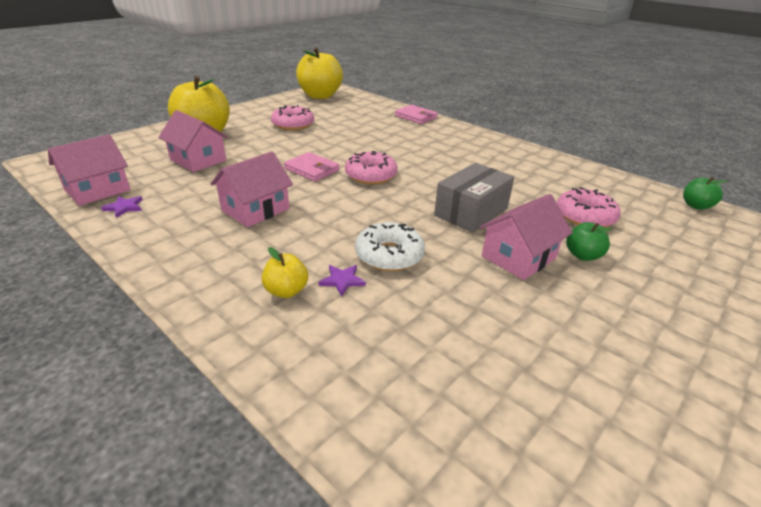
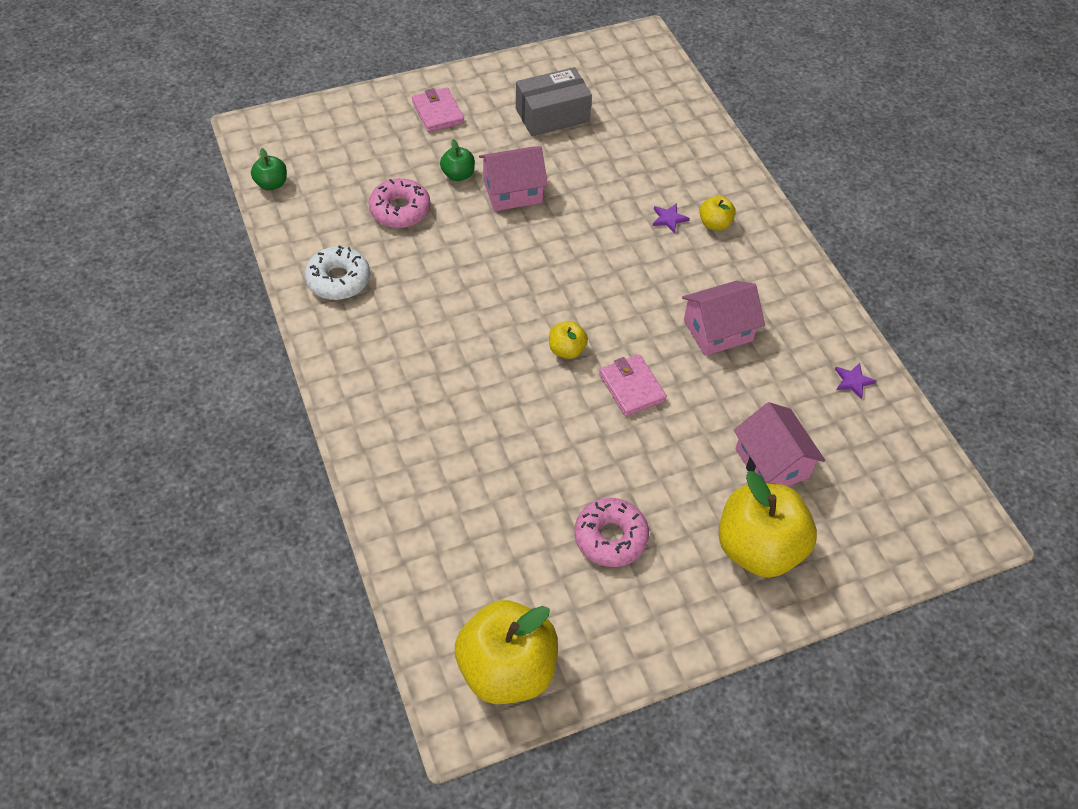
camera: 155 degrees left, 20 degrees up
pink house [48,134,130,206] -> none
pink donut [345,151,398,184] -> yellow apple [549,321,588,359]
white donut [355,222,425,271] -> white donut moved to [305,245,370,300]
pink wallet [395,105,438,124] -> pink wallet moved to [412,88,464,132]
grey box [434,163,514,233] -> grey box moved to [516,67,592,136]

